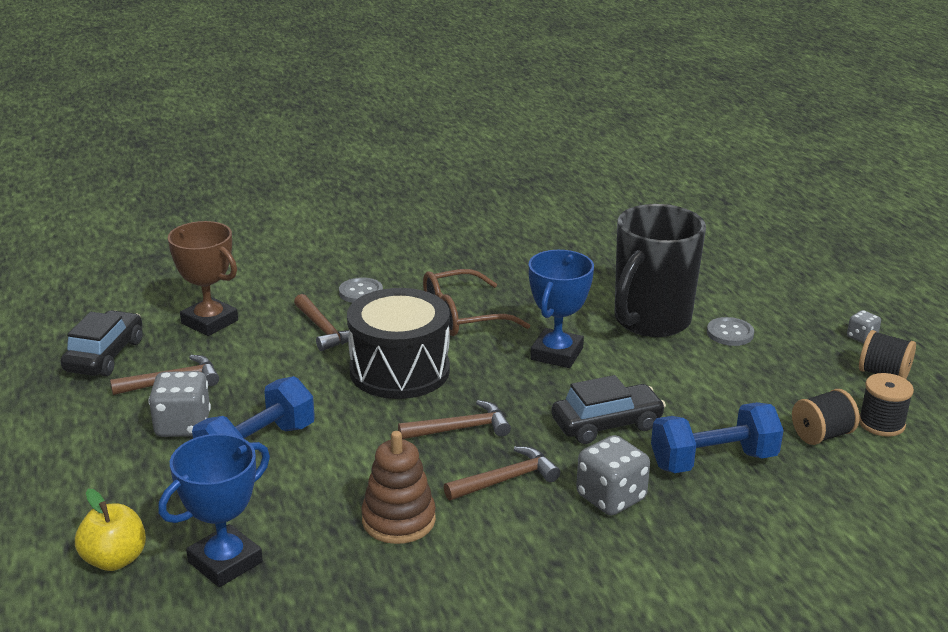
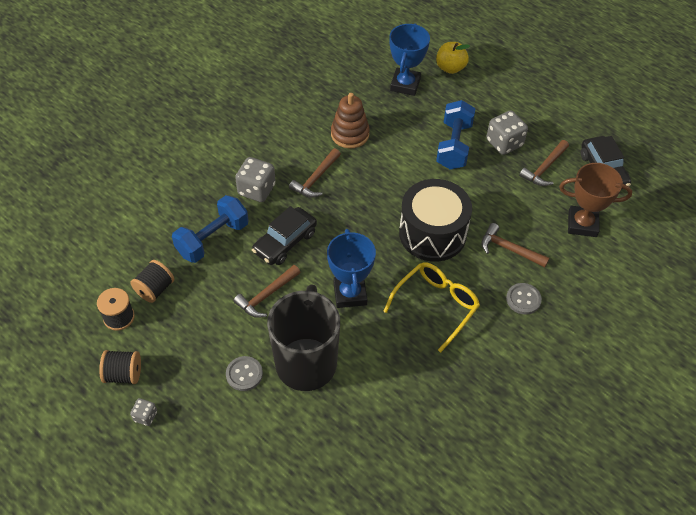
camera: 150 degrees right, 25 degrees up
brown hammer [398,400,511,439] -> brown hammer moved to [233,265,301,318]
brown glasses [423,269,530,336] -> yellow glasses [383,262,480,352]

